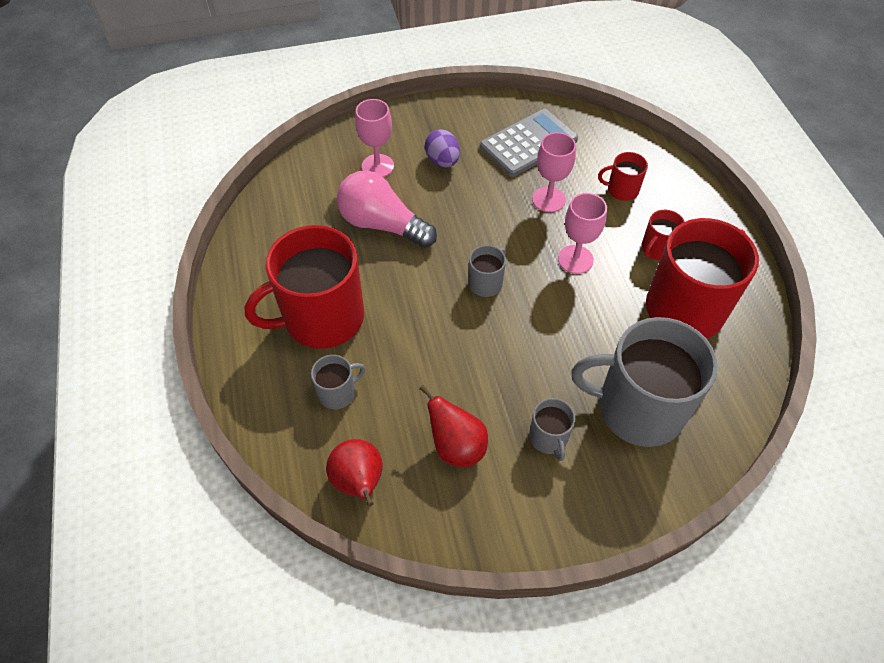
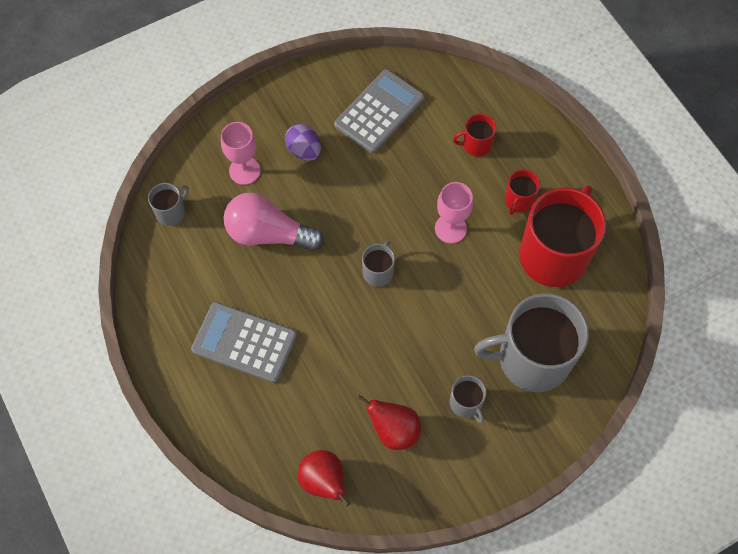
camera: 15 degrees left, 10 degrees up
red mug [244,225,364,349] -> grey calculator [191,302,297,383]
grey mug [311,355,365,409] -> grey mug moved to [148,183,189,226]
pink goblet [532,132,576,212] -> none

